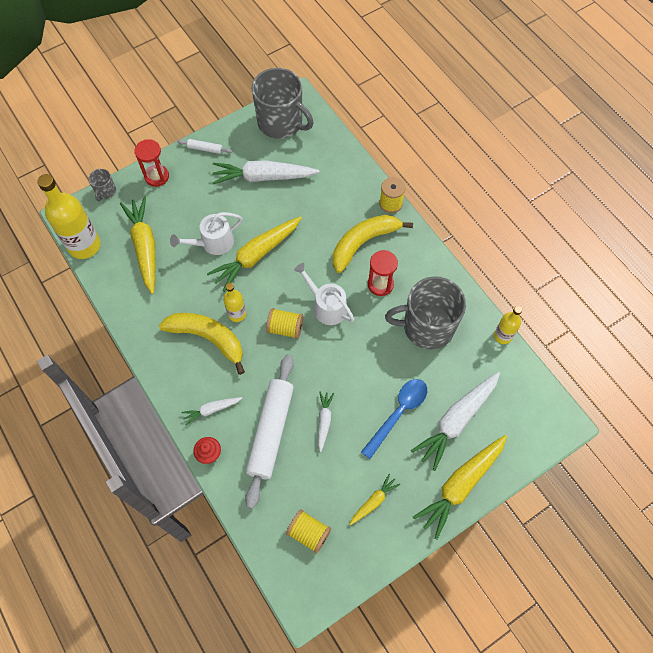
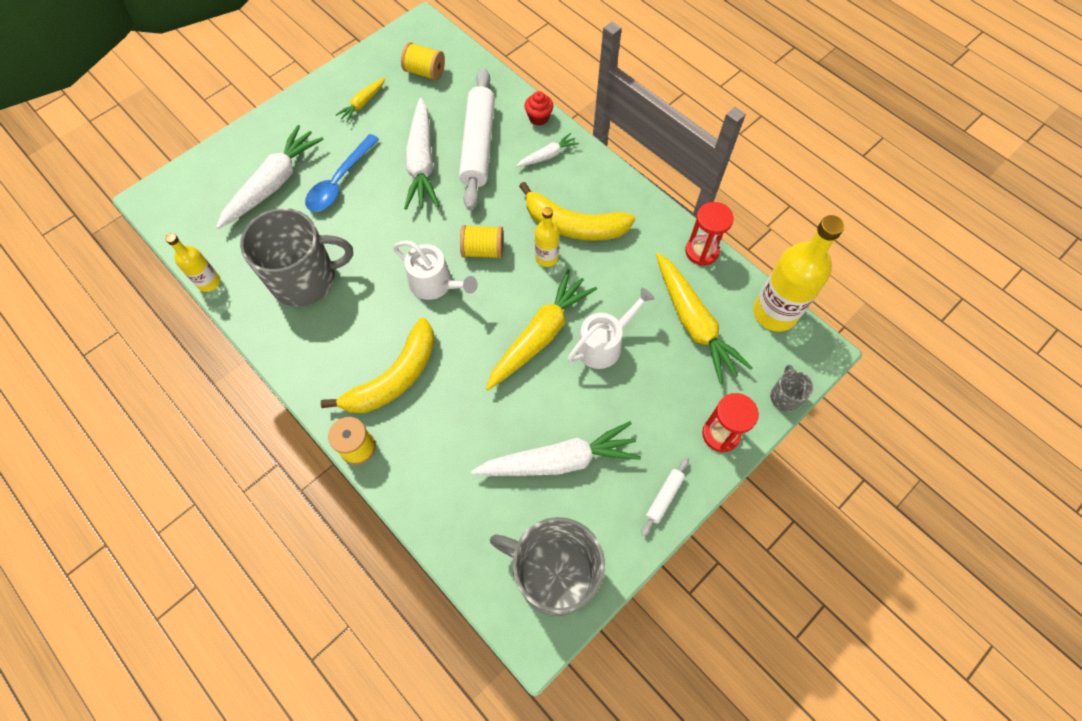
camera: 170 degrees right, 0 degrees up
white rolling pin [177,139,232,154] -> white rolling pin turned 60 degrees counterclockwise [641,457,689,536]
white carrot [318,392,334,452] -> white carrot [404,98,439,210], size x1.99
red hourglass [368,250,398,296] -> red hourglass moved to [685,202,734,266]
yellow carrot [413,435,507,540] -> none

